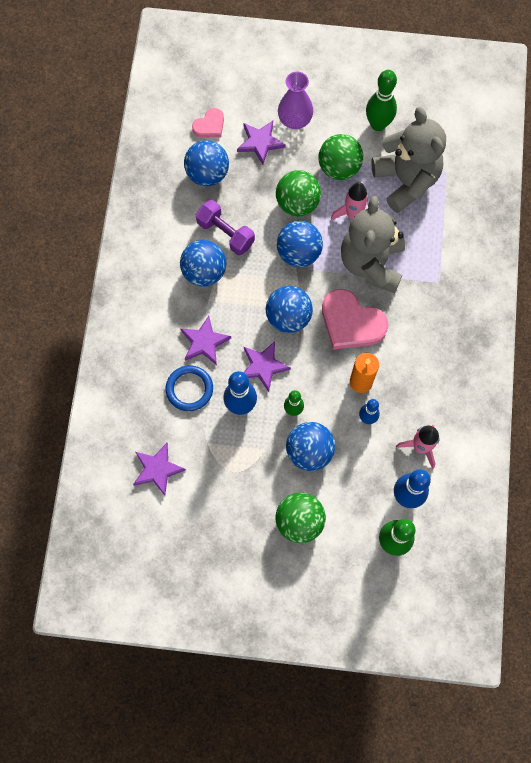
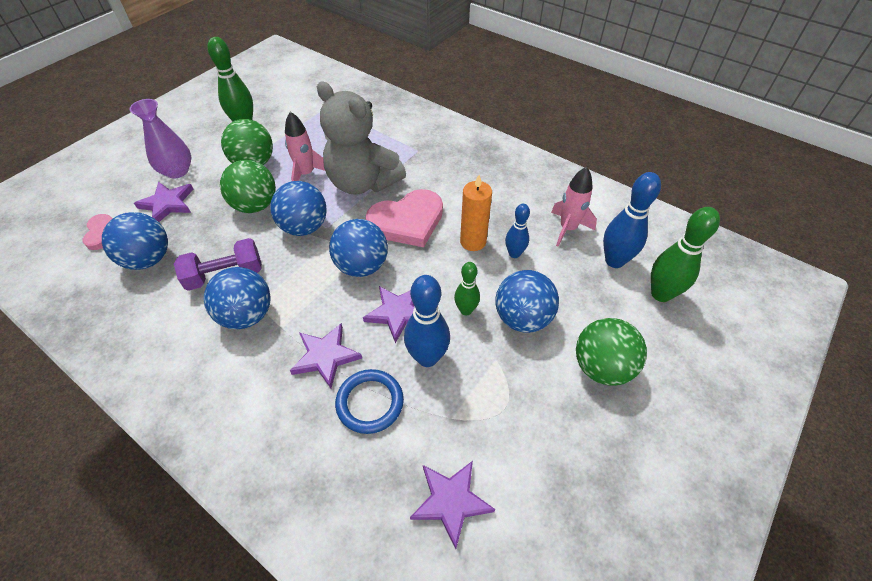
camera: 60 degrees left, 20 degrees down
grey teddy bear [371,107,446,213] -> none

